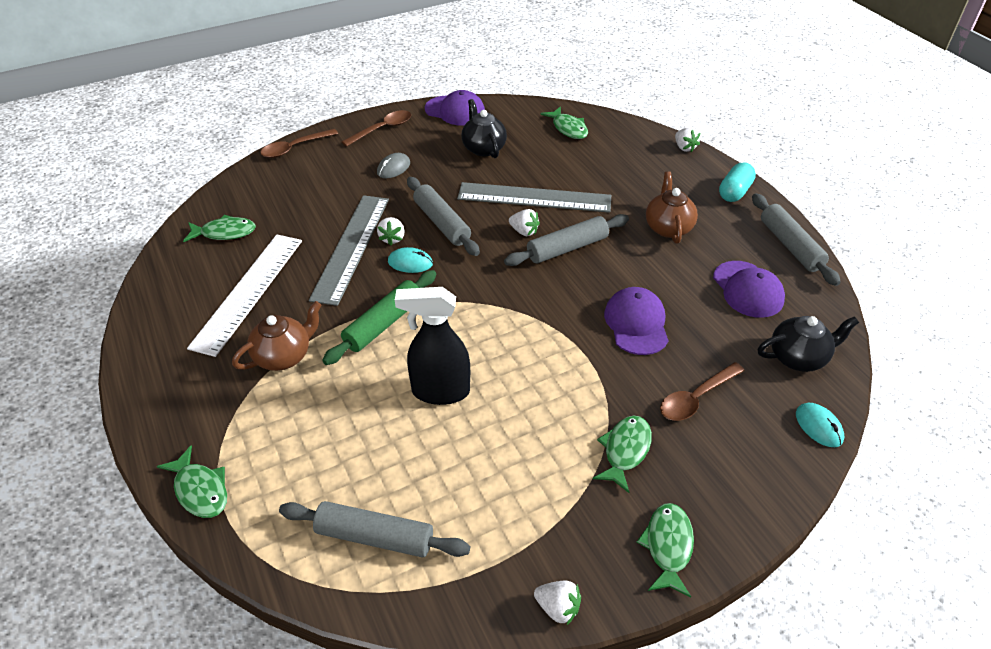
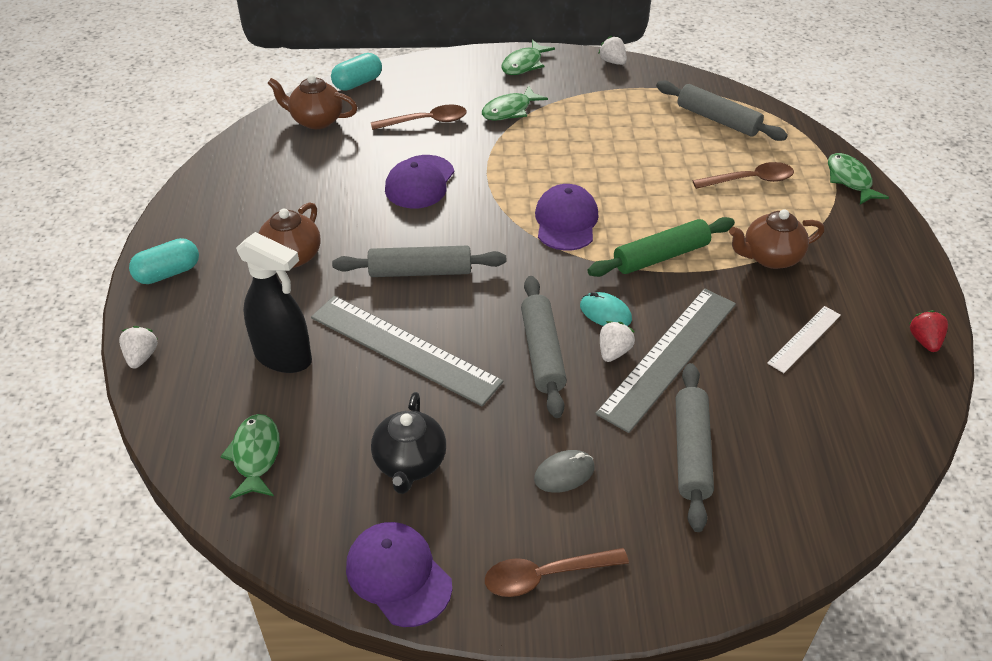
camera: 155 degrees left, 0 degrees up
green fish [183,215,256,242] -> none
white ruler [187,234,302,357] -> white ruler [767,306,841,373], size x0.52
brown spoon [260,129,338,158] -> brown spoon moved to [692,162,794,189]
black spray bottle [395,287,470,405] -> black spray bottle moved to [236,232,312,373]
white strawberry [509,209,540,236] -> none
purple cap [713,261,785,318] -> purple cap moved to [535,184,599,251]
grey rolling pin [752,193,841,286] -> grey rolling pin moved to [676,363,714,532]
black teapot [758,316,859,372] -> brown teapot [268,75,358,129]
turquoise mouse [796,403,844,447] -> turquoise capsule [331,53,382,91]
none -> red strawberry [909,310,948,352]

